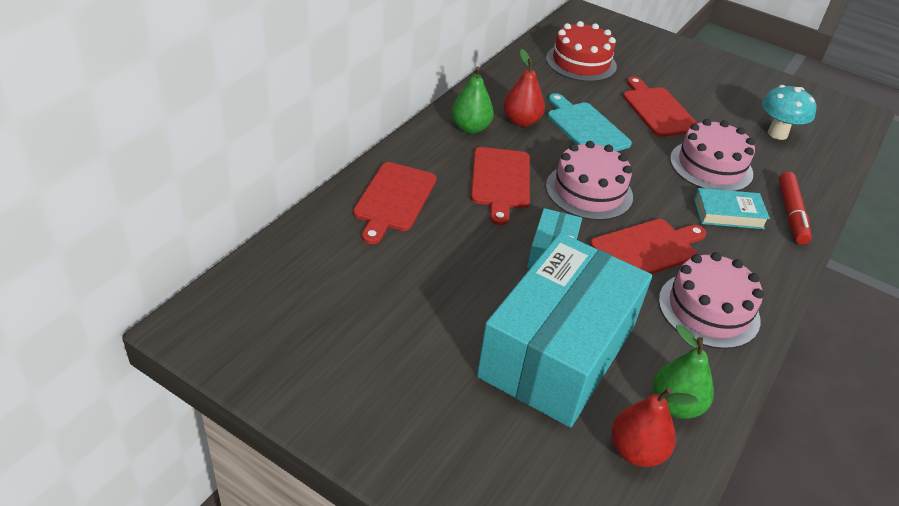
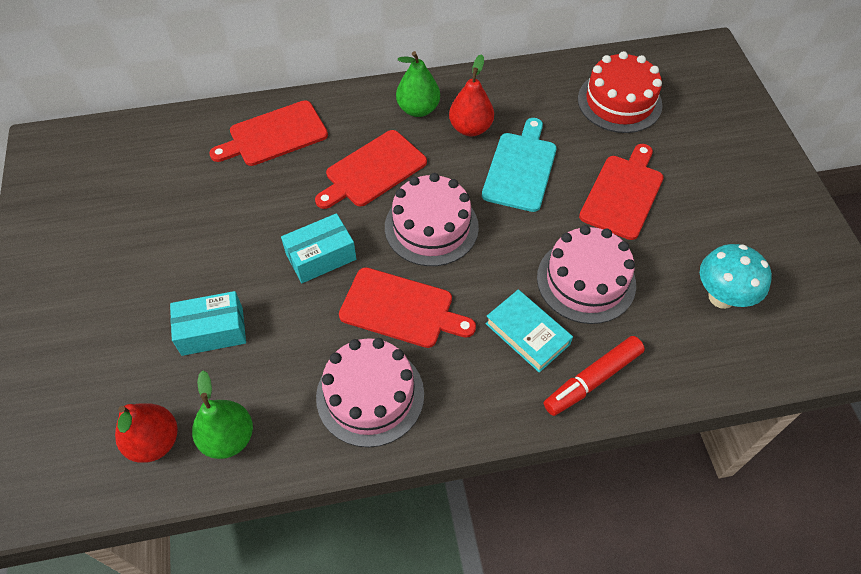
camera: 50 degrees right, 15 degrees up
turquoise box [477,233,652,427] -> turquoise box [170,291,246,356], size x0.44

